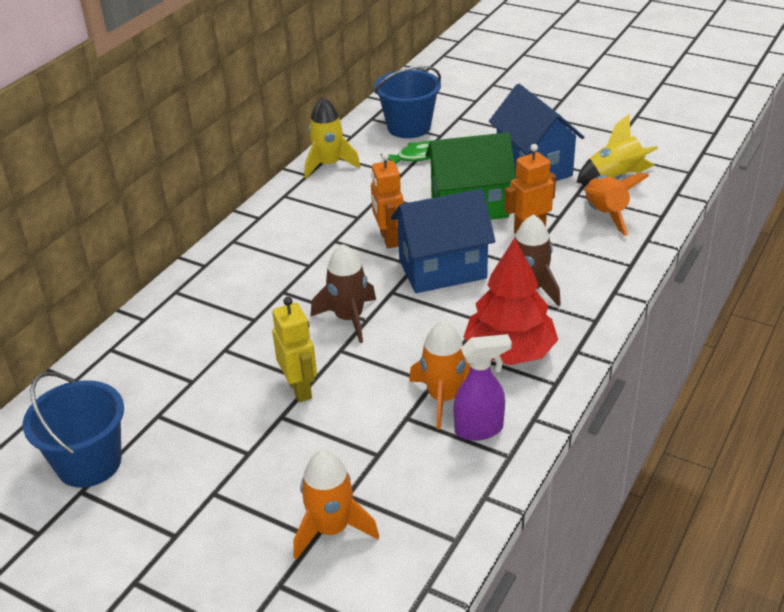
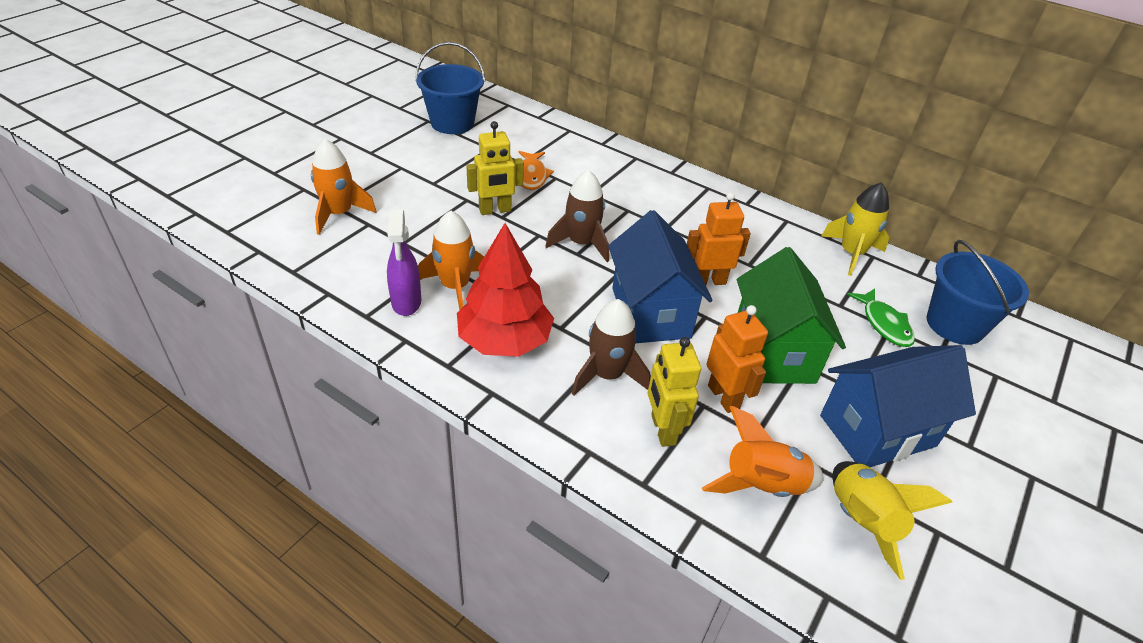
camera: 90 degrees right, 5 degrees up
none -> orange fish [518,151,554,190]
none -> yellow robot [648,337,701,447]

